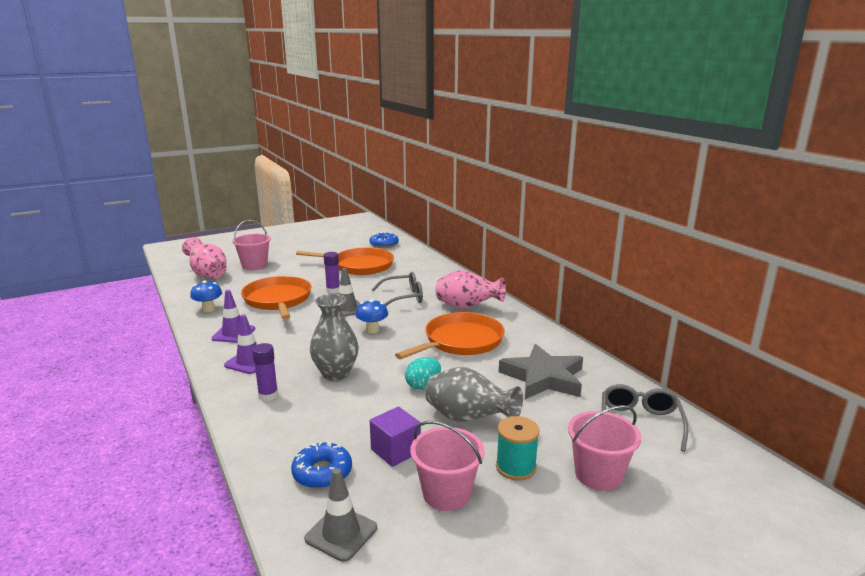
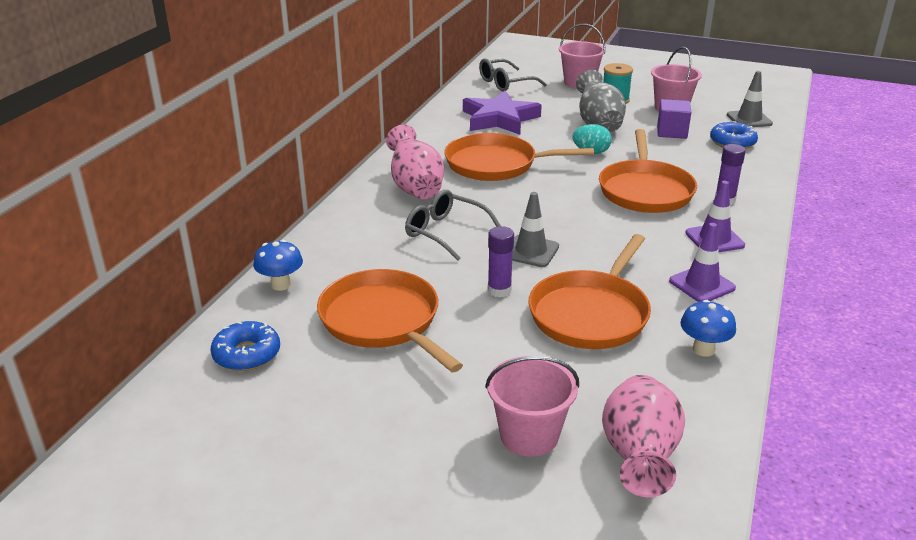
camera: 130 degrees left, 10 degrees up
grey vase [310,294,359,381] -> orange pan [599,129,697,213]
blue mushroom [356,299,388,333] -> blue mushroom moved to [253,240,303,291]
grey star [499,344,583,399] -> purple star [463,91,542,135]

